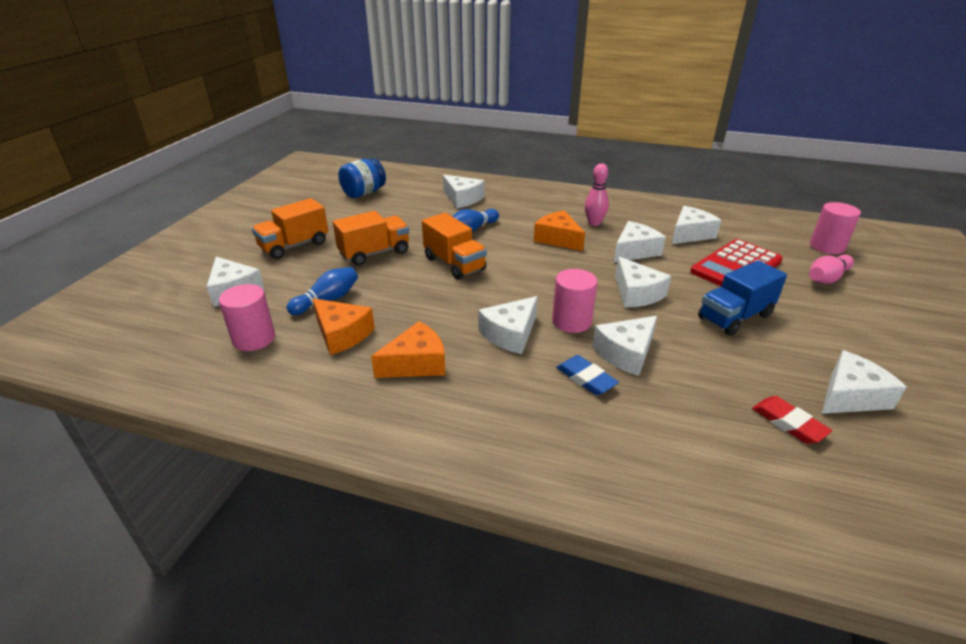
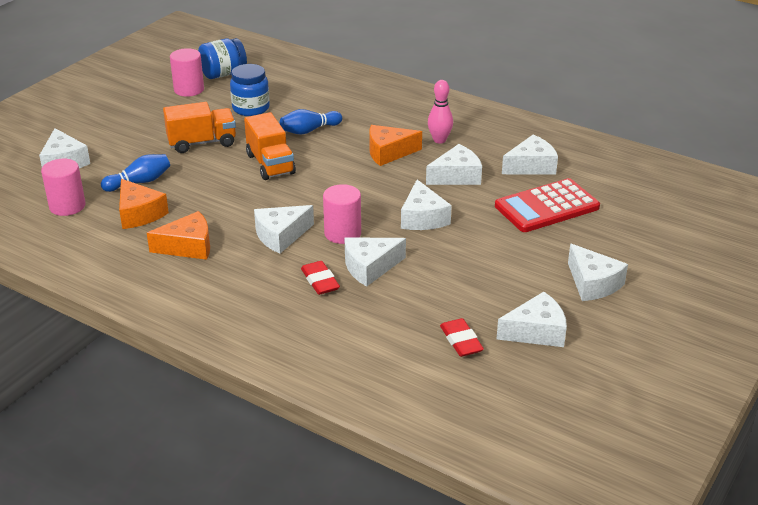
camera: 15 degrees right, 0 degrees up
orange truck [252,198,328,259] -> none
white cheese [443,175,484,208] -> white cheese moved to [568,244,628,301]
orange cheese [534,210,585,251] -> orange cheese turned 75 degrees counterclockwise [369,125,422,166]
blue eraser [556,355,619,395] -> red eraser [301,261,340,295]
blue truck [698,260,787,336] -> none
pink bowling pin [809,255,854,284] -> none
pink cylinder [810,202,861,254] -> pink cylinder moved to [170,48,204,97]
none -> blue jar [230,64,270,116]

